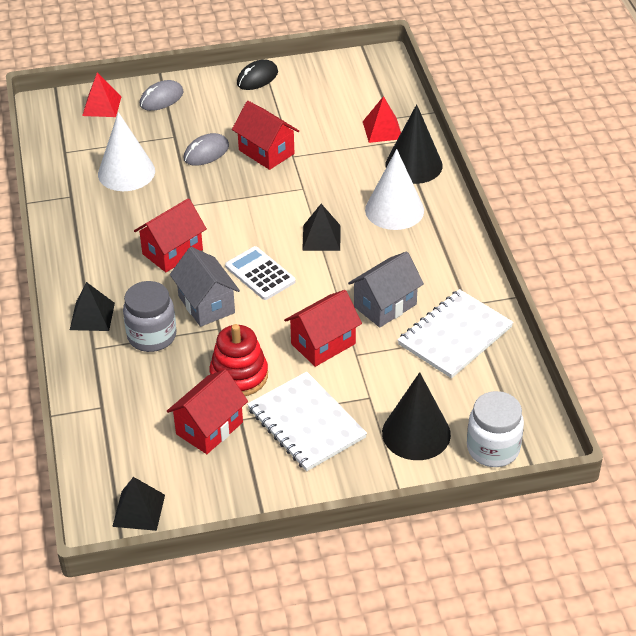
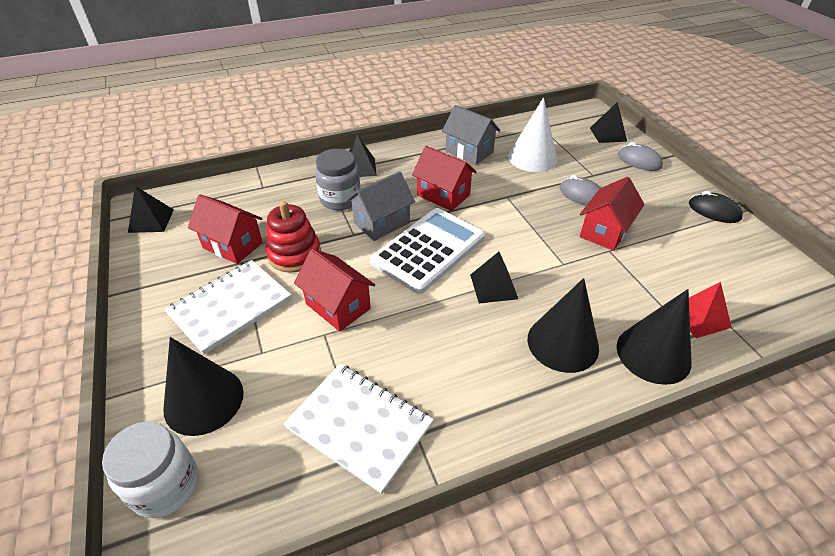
camera: 80 degrees right, 0 degrees up
red pyramid [82,73,122,117] -> black pyramid [590,102,627,143]
white calculator [225,246,296,300] -> white calculator [370,208,485,294], size x1.68
grey house [348,251,424,328] -> grey house moved to [442,105,500,165]
white cone [365,149,424,230] -> black cone [528,278,599,373]

